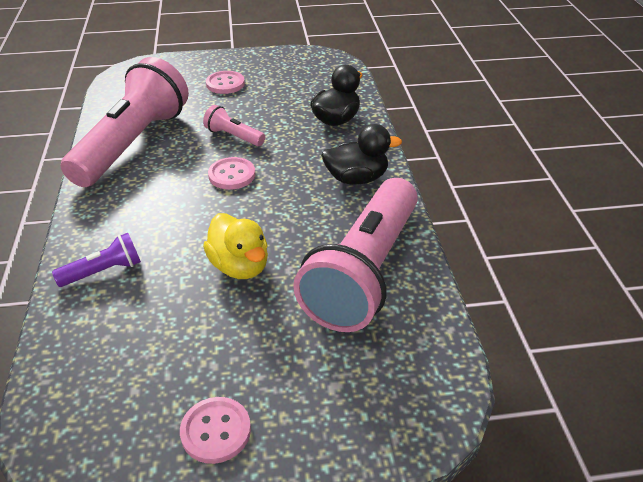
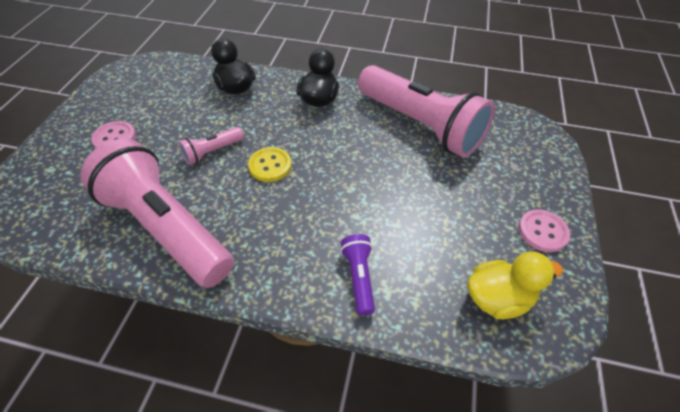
camera: 70 degrees left, 10 degrees up
yellow duck [203,213,268,279] -> yellow duck moved to [467,252,563,319]
pink button [208,157,255,189] -> yellow button [248,147,292,182]

